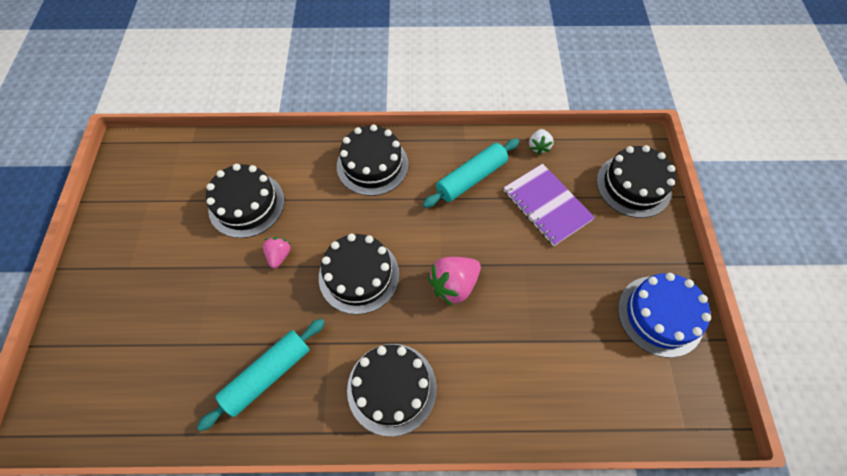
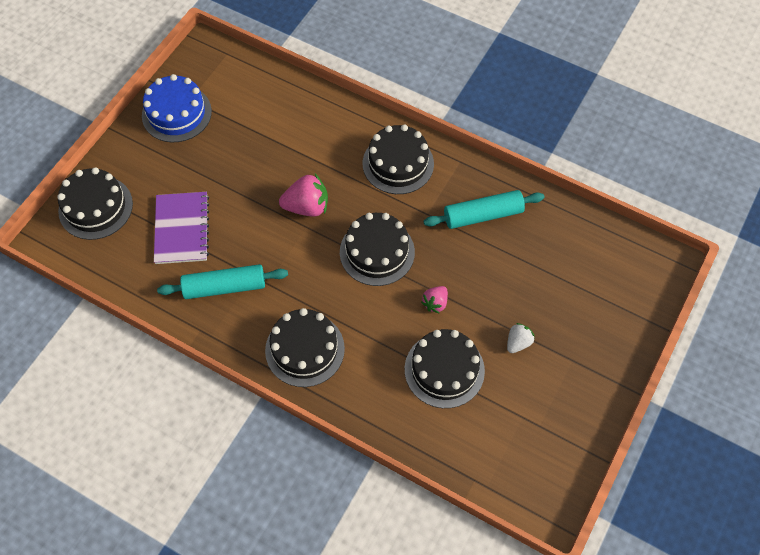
camera: 150 degrees left, 0 degrees up
white strawberry [529,129,553,155] -> white strawberry moved to [507,323,535,353]

